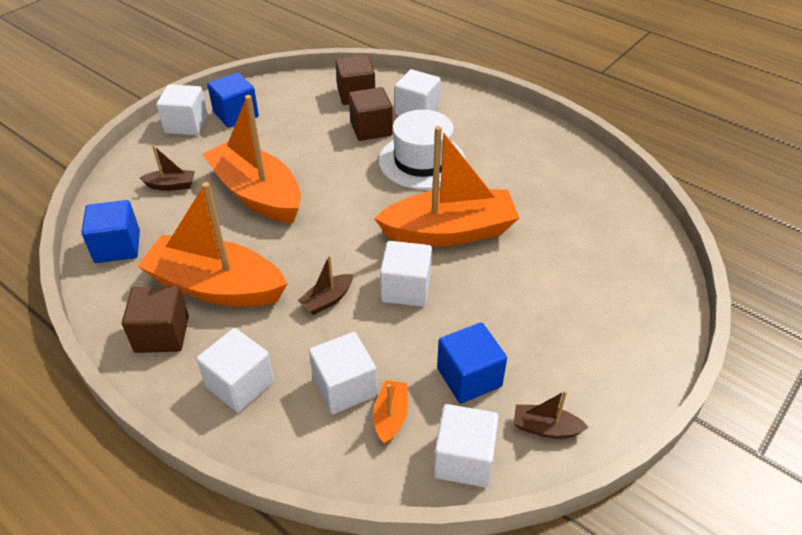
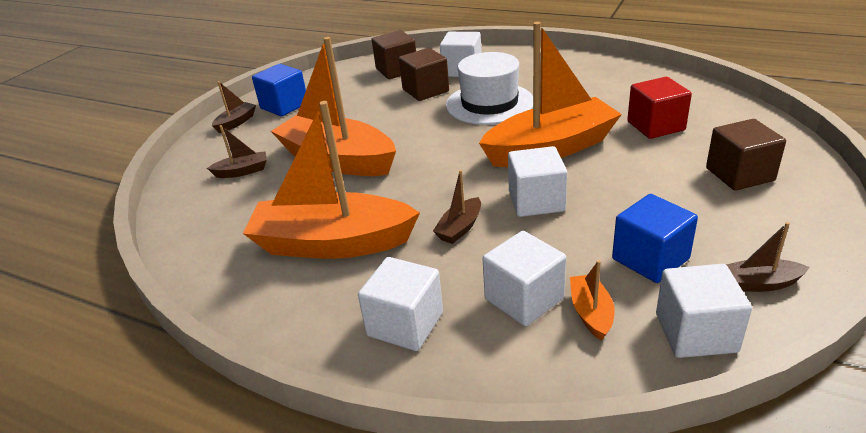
camera: 10 degrees left, 10 degrees down
blue cube [81,200,140,263] -> none
brown cube [122,286,189,353] -> brown cube moved to [706,119,786,191]
white cube [156,84,208,135] -> brown boat [212,81,256,133]
none -> red cube [627,77,692,139]

